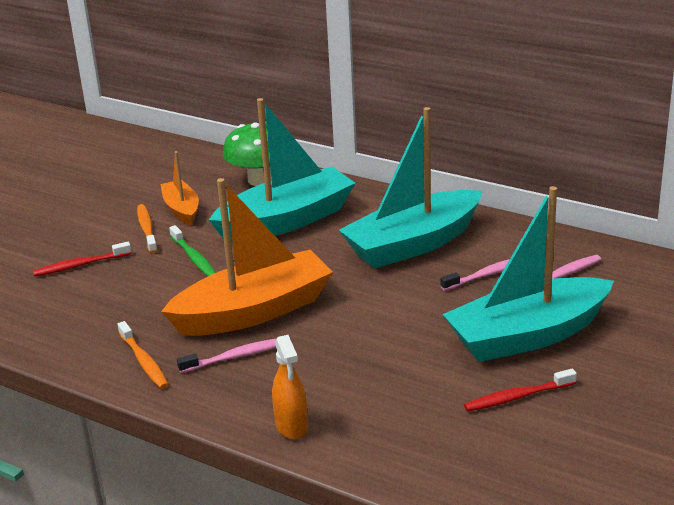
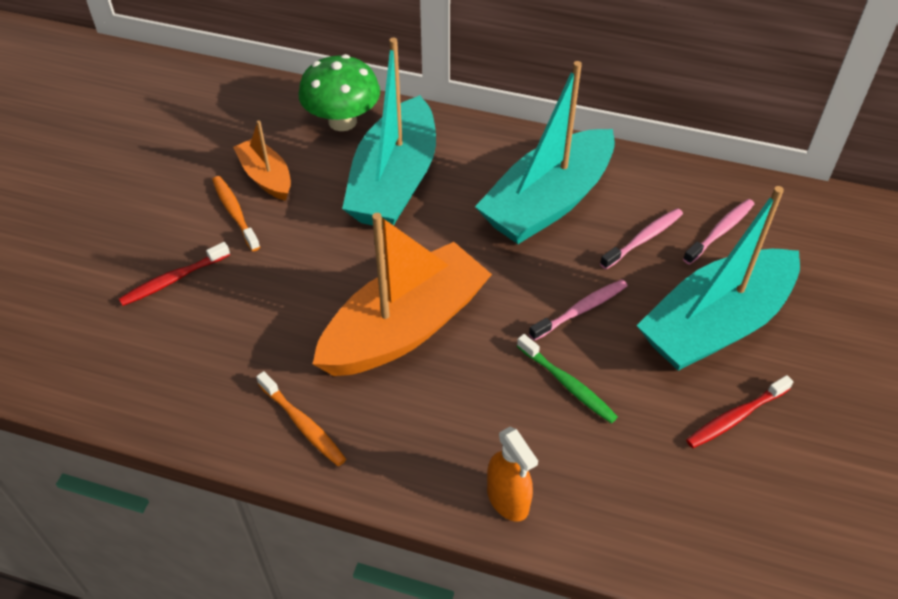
camera: 15 degrees left, 20 degrees up
green toothbrush [169,225,216,276] -> green toothbrush moved to [517,334,618,423]
pink toothbrush [177,339,276,373] -> pink toothbrush moved to [529,279,628,341]
turquoise boat [209,98,355,242] -> turquoise boat turned 150 degrees clockwise [342,38,436,227]

